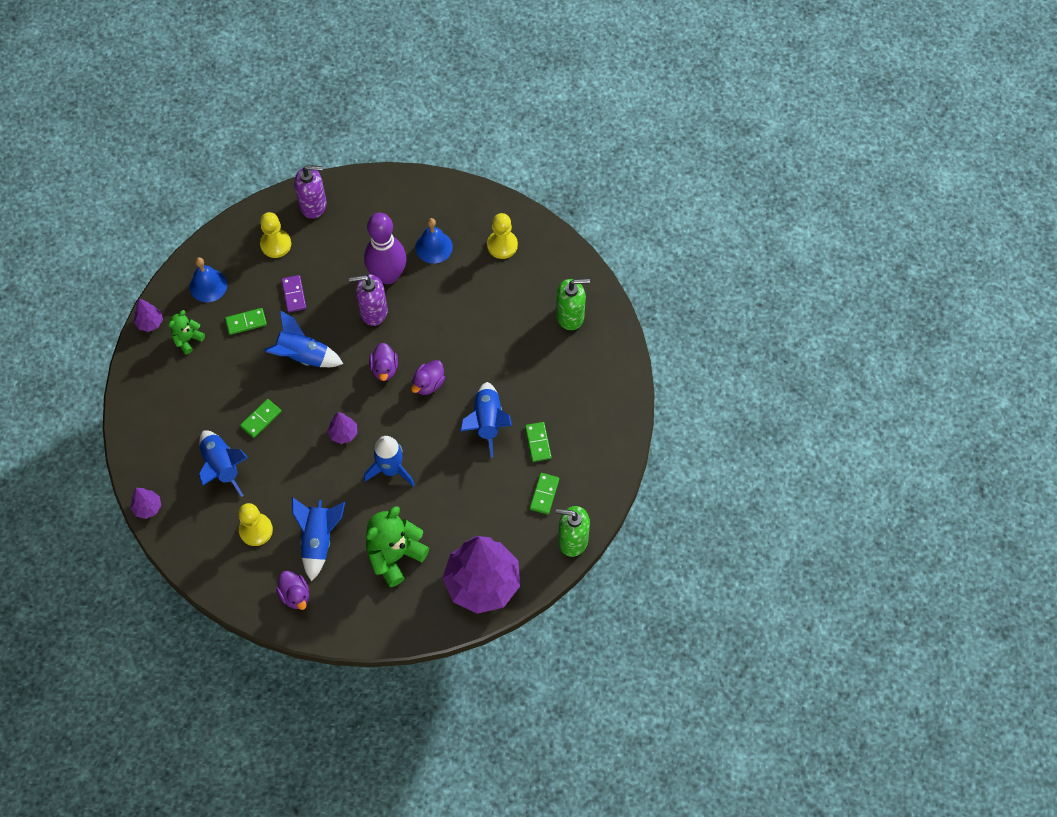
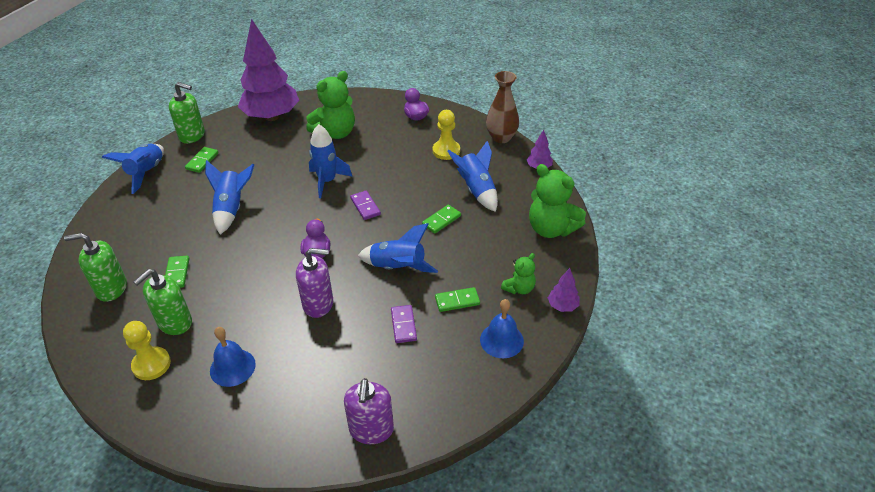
camera: 175 degrees left, 20 degrees down
yellow pawn [260,212,291,258] -> none
blue rocket [292,497,345,581] -> blue rocket moved to [102,144,164,194]
purple soap dispenser [294,165,327,219] -> purple soap dispenser turned 90 degrees counterclockwise [344,378,394,444]
purple tree [328,412,357,444] -> purple domino [350,191,381,220]
purple bowling pin [364,213,407,284] -> none
purple duck [411,360,445,395] -> none
green domino [525,422,551,462] -> green domino moved to [165,256,190,288]
none -> green soap dispenser [133,269,192,335]
none -> brown vase [486,71,519,143]
none -> green teddy bear [529,164,586,238]

